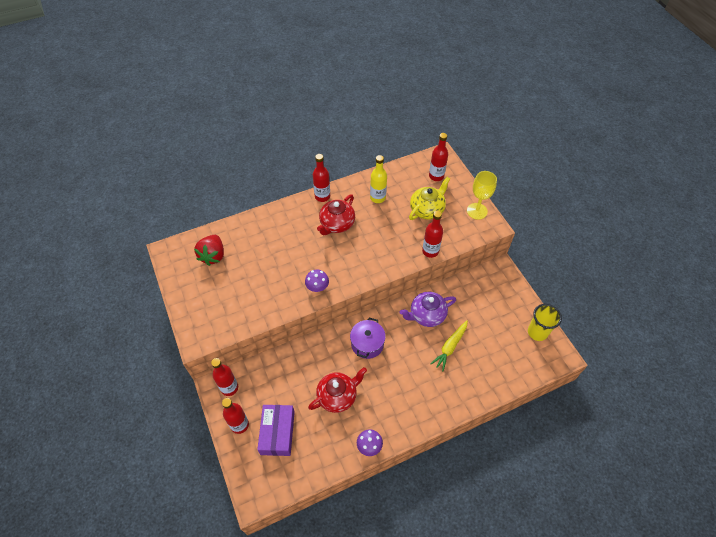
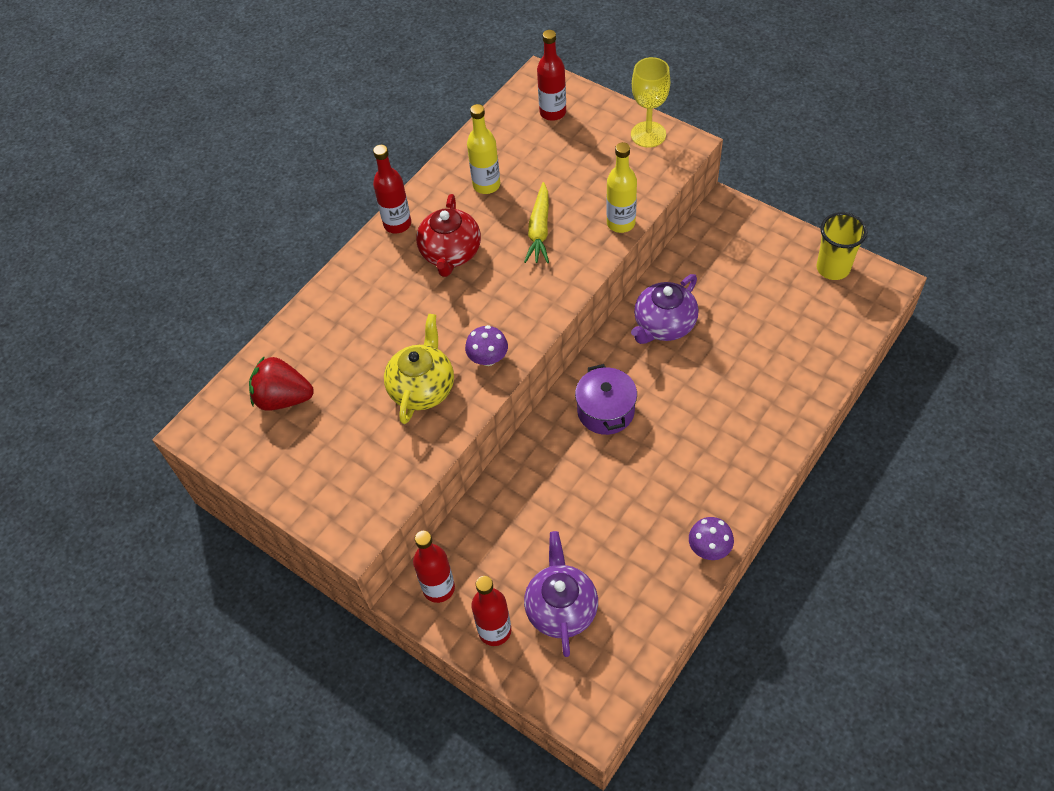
camera: 25 degrees left, 0 degrees up
red strawberry [194,235,224,266] -> red strawberry turned 120 degrees clockwise [249,356,314,411]
purple box [257,405,295,456] -> purple teapot [524,531,598,657]
red teapot [308,367,367,413] -> none
yellow teapot [409,177,450,220] -> yellow teapot moved to [384,314,454,424]
red bottle [422,211,443,258] -> yellow bottle [606,142,637,233]
yellow carrot [430,320,468,371] -> yellow carrot moved to [524,182,549,263]

